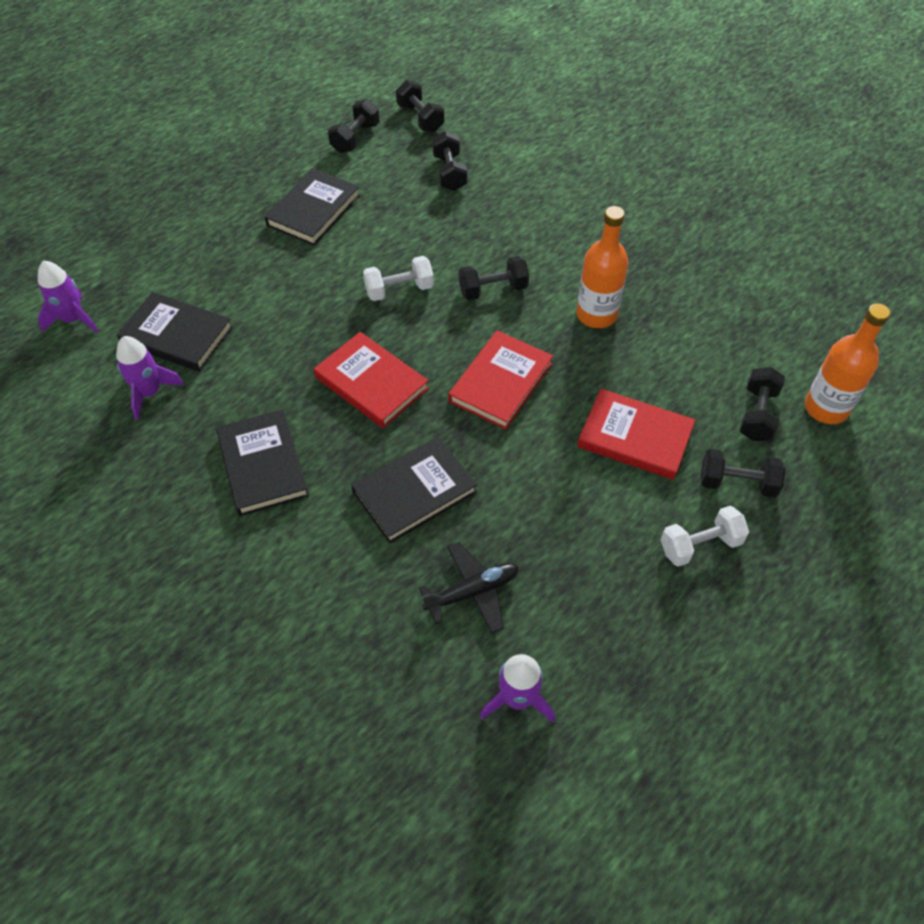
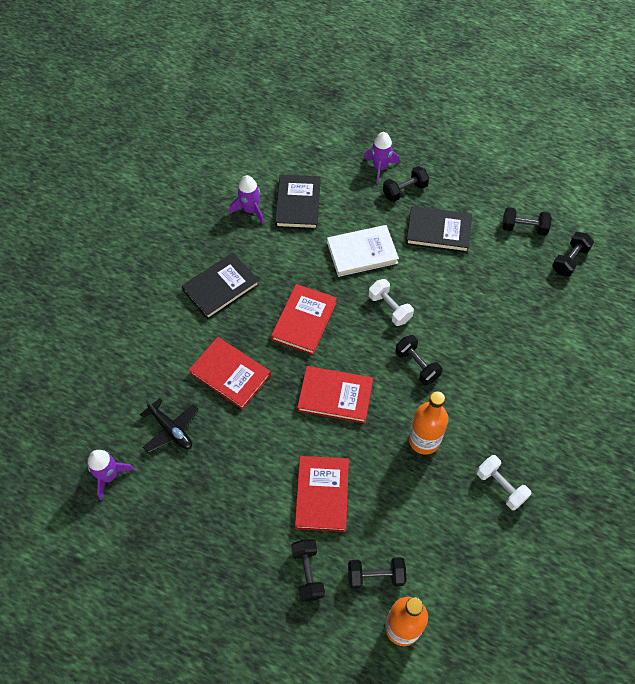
camera: 70 degrees right, 5 degrees up
purple rocket [37,261,99,333] -> purple rocket moved to [364,132,400,184]
black book [351,437,477,543] -> red book [189,337,271,410]
black dumbbell [432,131,467,191] -> black dumbbell moved to [383,166,429,202]
white dumbbell [660,506,749,567] -> white dumbbell moved to [476,455,531,510]
none -> white book [327,225,399,277]

